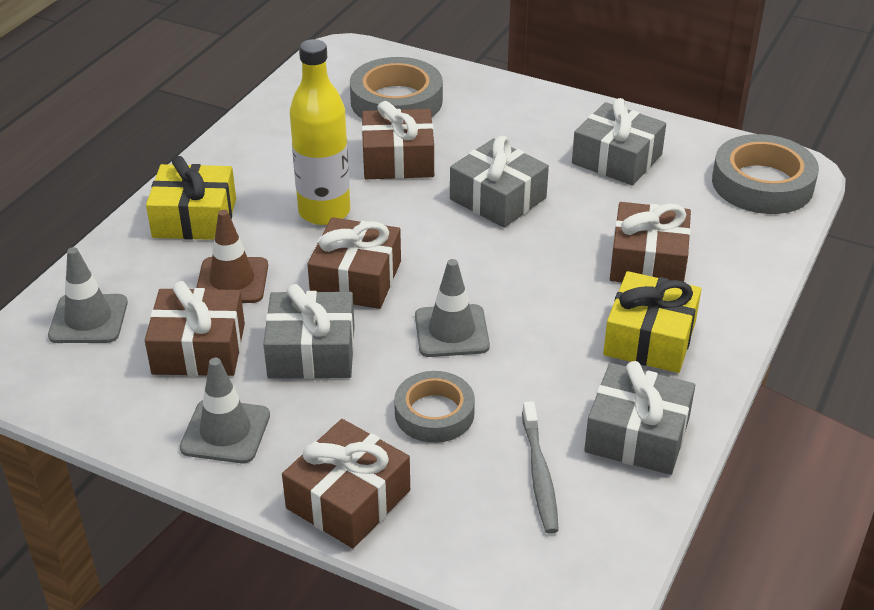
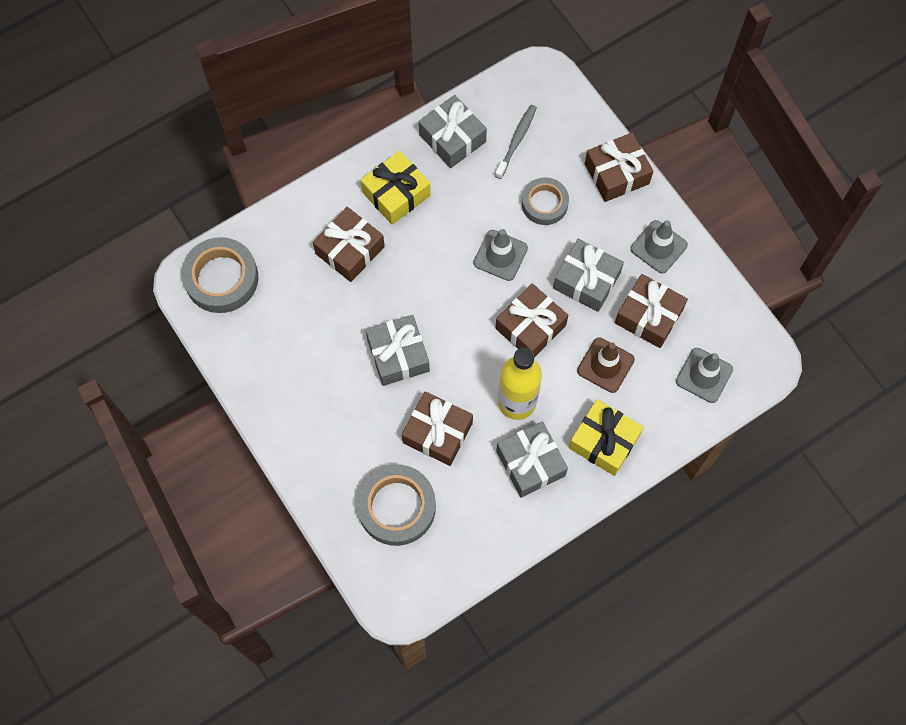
camera: 150 degrees left, 30 degrees up
grey gift [572,98,666,185] -> grey gift moved to [496,421,568,498]

